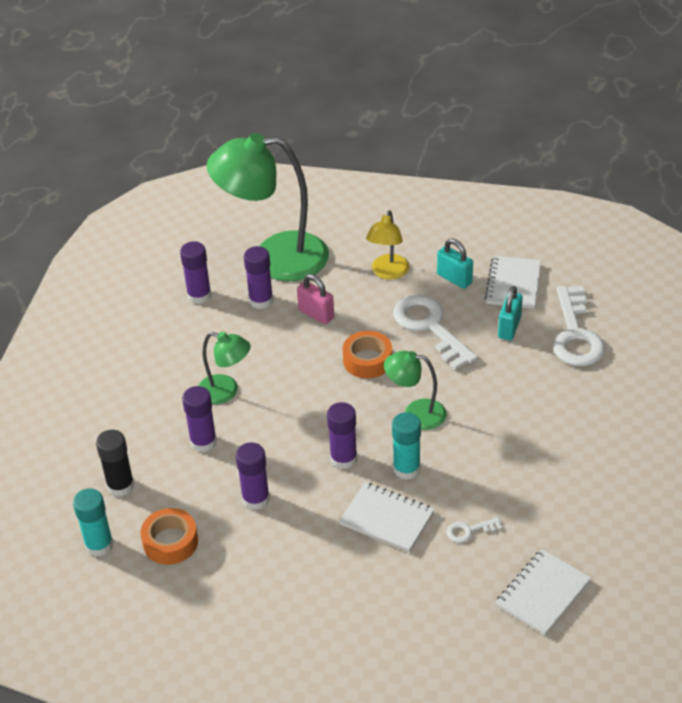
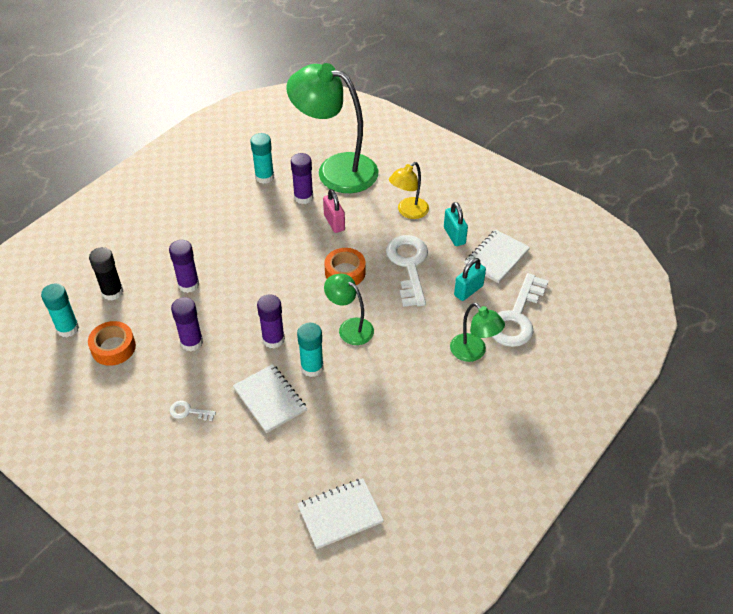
camera: 25 degrees right, 5 degrees up
purple glue stick [180,241,211,304] -> turquoise glue stick [250,133,274,184]
green lamp [198,332,251,404] -> green lamp moved to [450,303,505,362]
white key [447,517,502,543] -> white key moved to [169,401,216,421]

